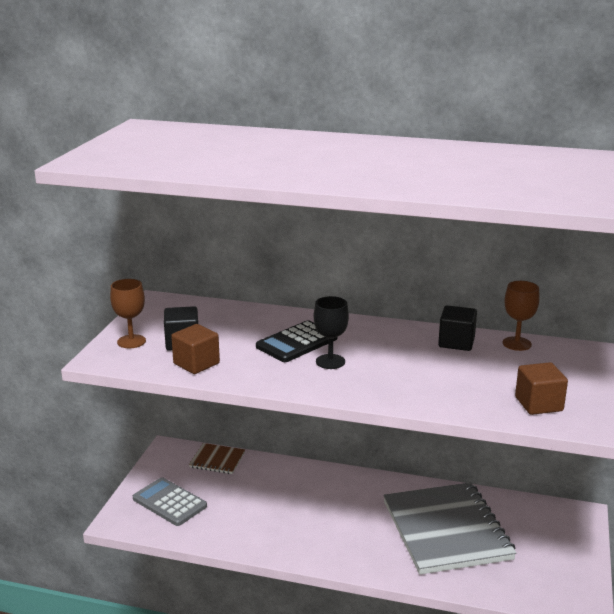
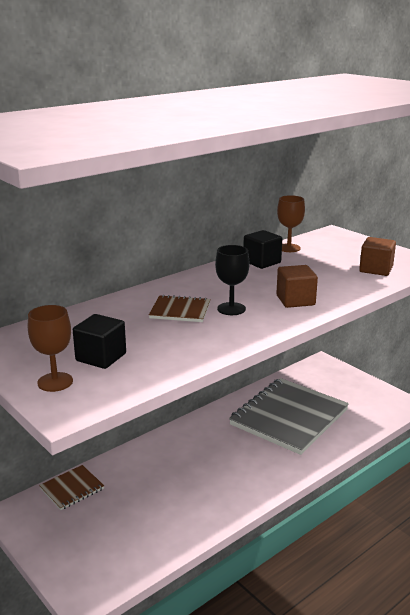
camera: 55 degrees left, 0 degrees up
grey calculator [133,477,207,526] -> none
brown cube [171,324,220,374] -> brown cube moved to [276,265,318,308]
black calculator [256,320,338,362] -> brown notebook [149,295,211,322]
grey notebook [383,482,517,575] -> grey notebook turned 75 degrees counterclockwise [229,378,349,455]

